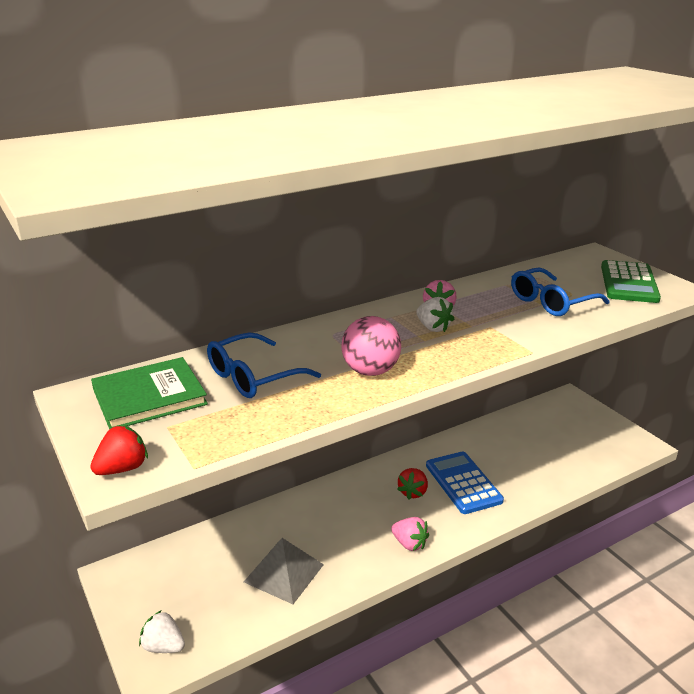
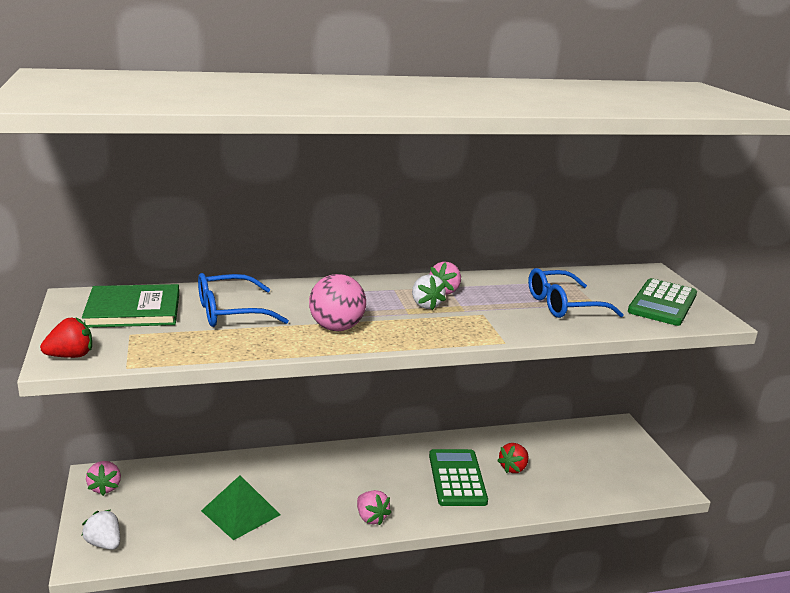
camera: 15 degrees right, 5 degrees down
grey pyramid [244,538,324,604] -> green pyramid [201,475,280,540]
red strawberry [397,468,428,500] -> red strawberry moved to [497,443,529,473]
blue calculator [426,451,504,514] -> green calculator [429,449,488,506]
none -> pink strawberry [86,461,121,496]

